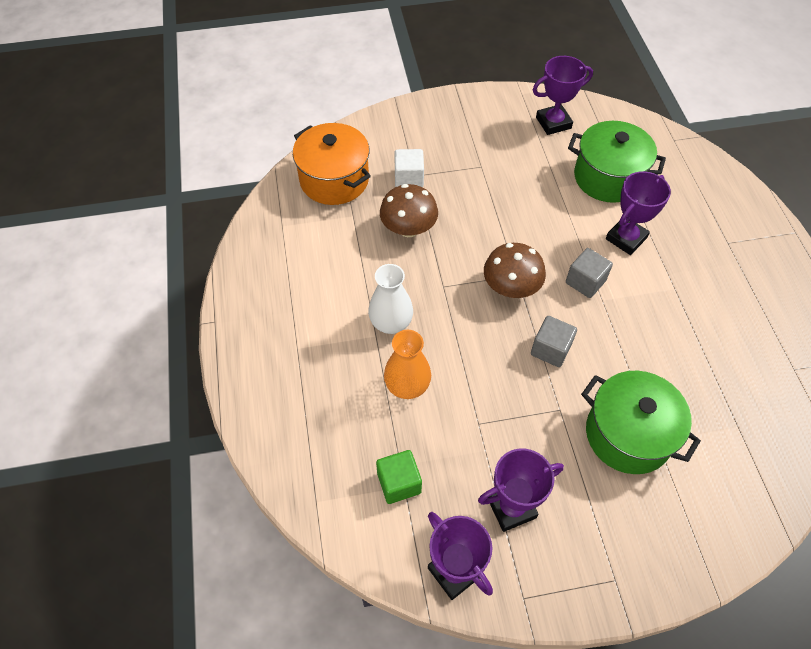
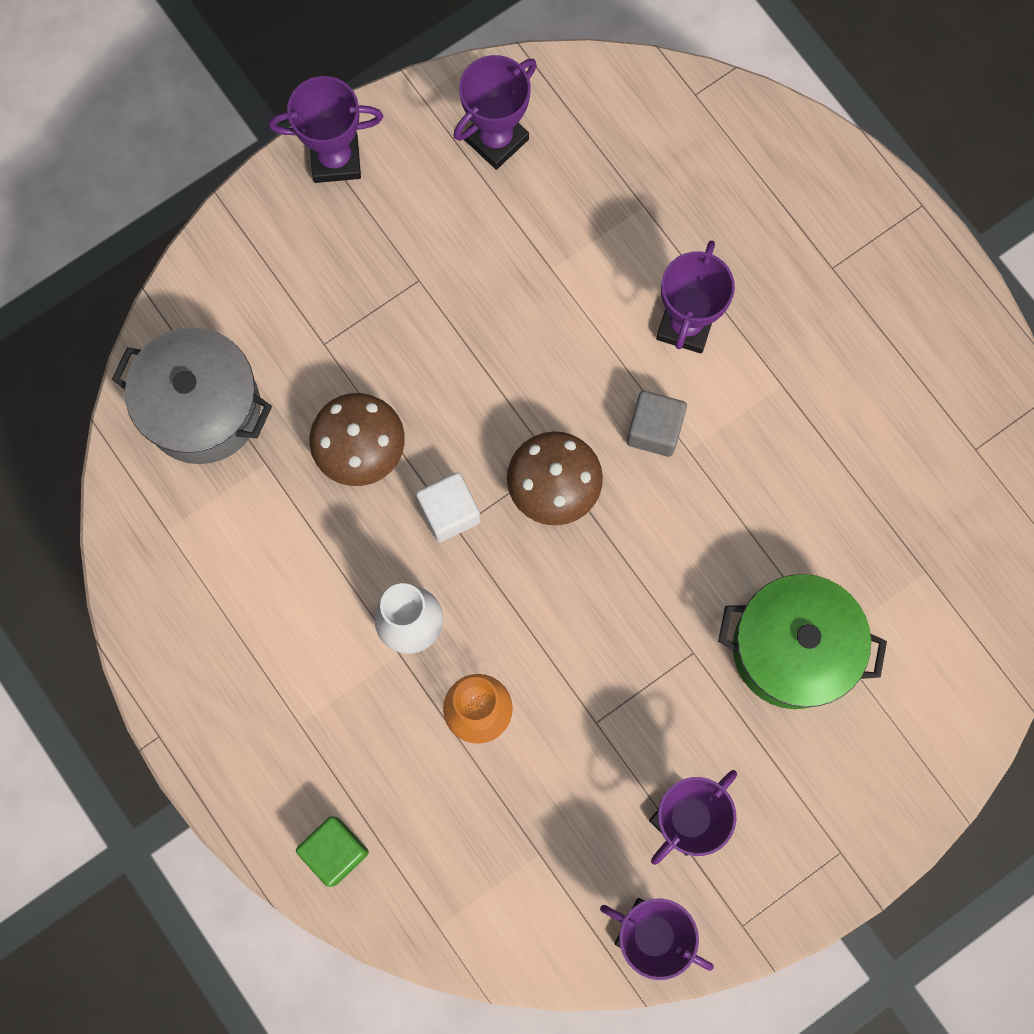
camera: 25 degrees left, 20 degrees up
orange pot [293,123,371,205] -> grey pot [112,327,272,464]
green cube [376,450,422,504] -> green cube moved to [296,816,369,887]
white cube [394,149,424,187] -> white cube moved to [416,472,480,542]
grey cube [531,316,577,367] -> none
green pot [568,121,666,203] -> none
none -> purple trophy [269,76,383,183]

